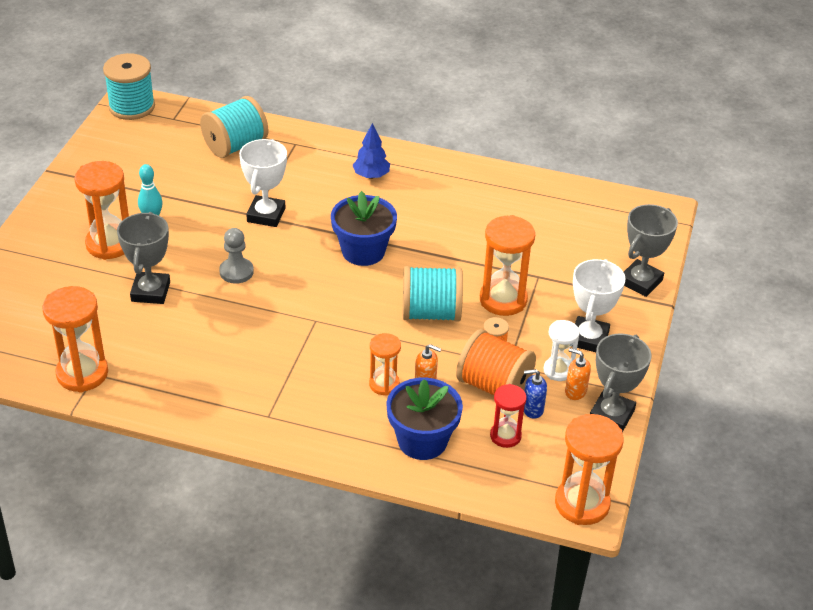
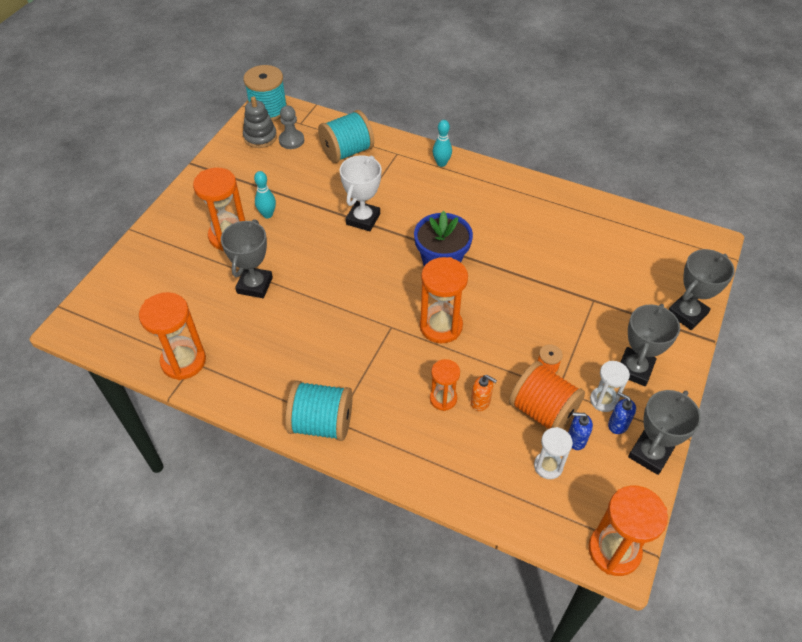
camera: 10 degrees right, 10 degrees up
grey pawn [219,228,254,284] -> grey pawn moved to [279,106,304,149]
blue tree [353,123,390,179] -> none
blue flower pot [386,378,463,460] -> none
turquoise spool [403,266,463,322] -> turquoise spool moved to [285,381,352,441]
orange hourglass [480,215,535,316] -> orange hourglass moved to [420,257,468,343]
red hourglass [490,384,527,448] -> white hourglass [534,427,573,479]
orange soap dispenser [565,348,591,400] -> blue soap dispenser [608,392,636,434]
white trophy [572,259,625,352] -> grey trophy [621,304,680,386]
none -> grey stacking toy [243,96,277,148]
none -> turquoise bowling pin [433,120,452,167]

